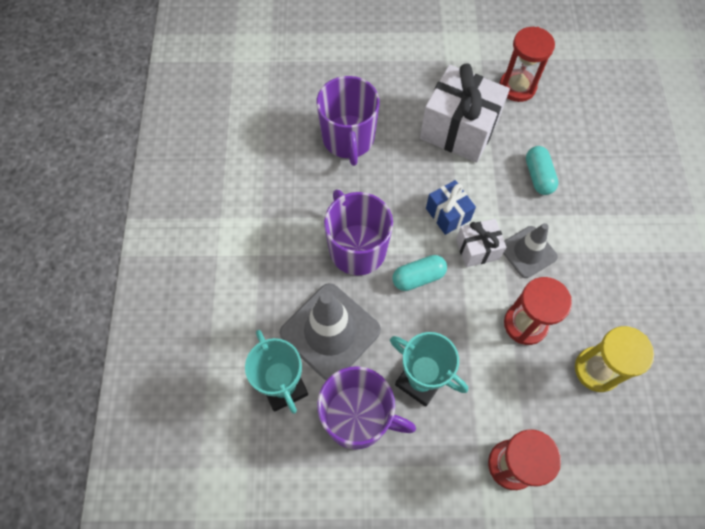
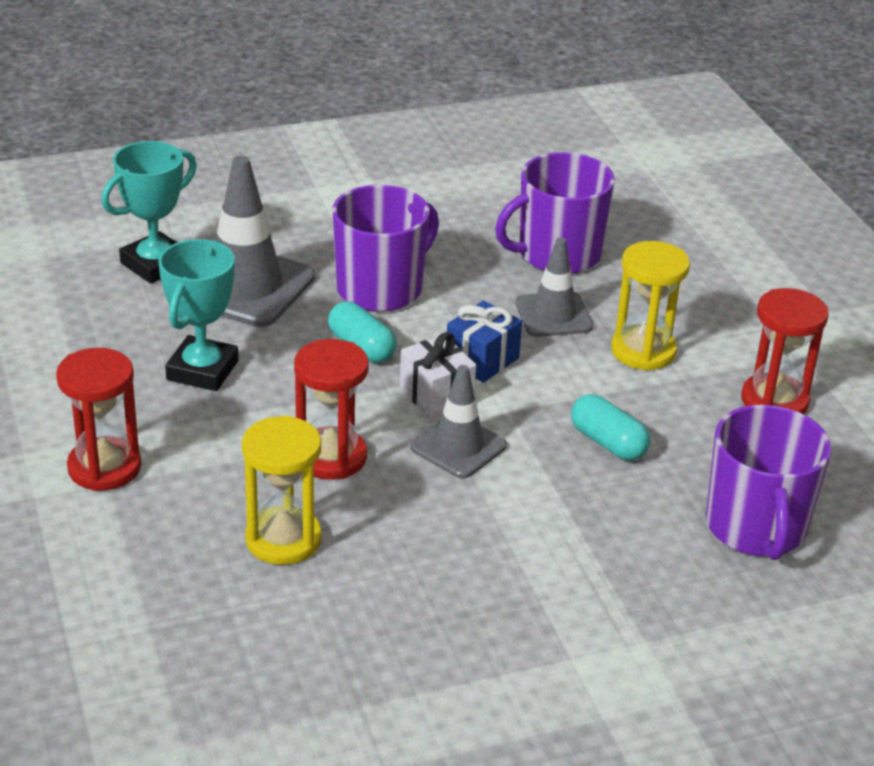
camera: 70 degrees right, 30 degrees down
purple mug [317,366,416,450] -> purple mug moved to [706,404,832,560]
white gift [420,63,510,162] -> yellow hourglass [611,241,690,371]
turquoise capsule [526,146,558,195] -> turquoise capsule turned 75 degrees clockwise [571,394,650,460]
none -> grey traffic cone [515,238,593,337]

